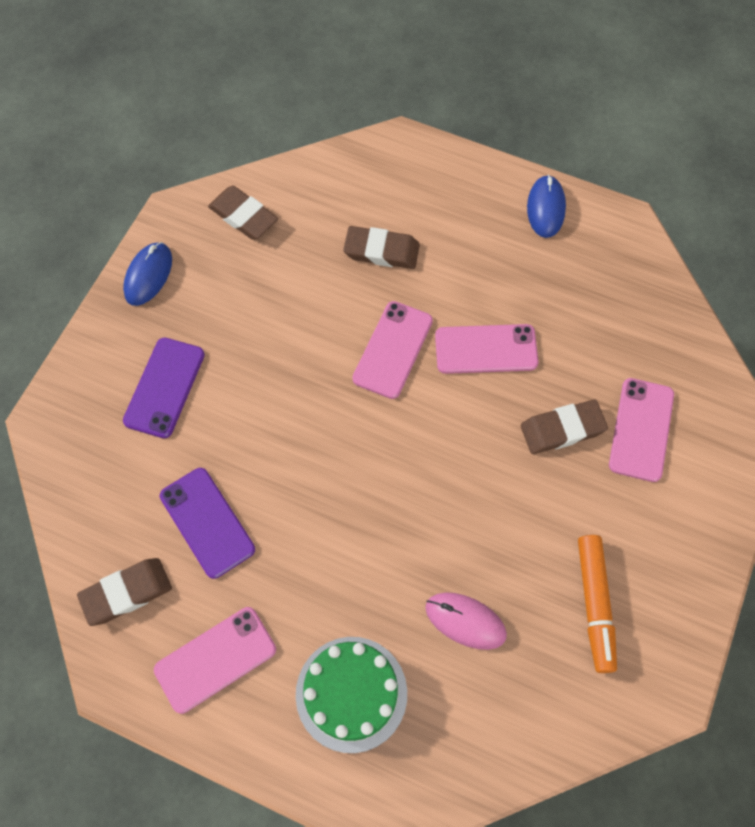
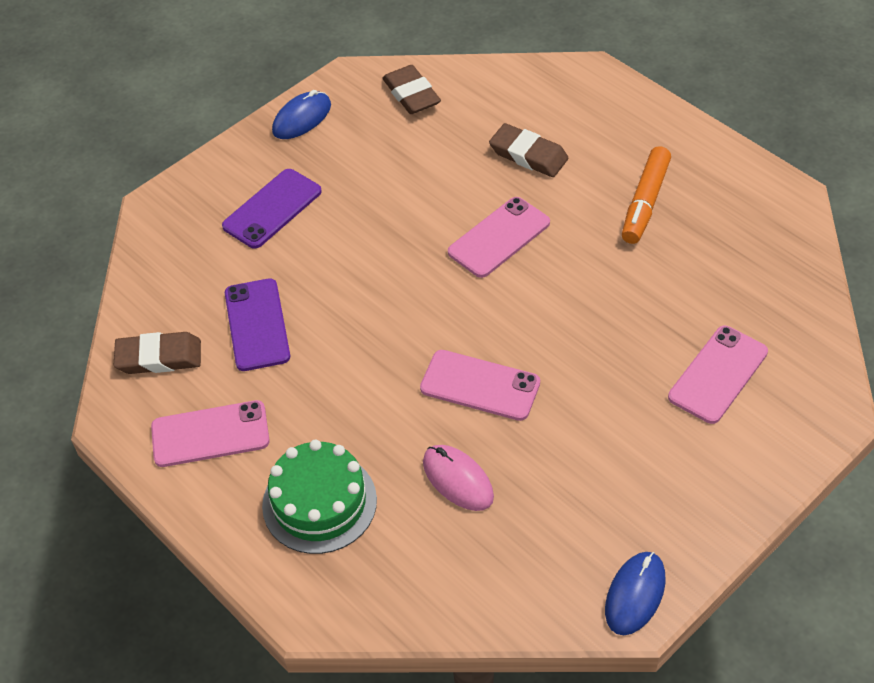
camera: 25 degrees right, 15 degrees down
pink phone [435,324,539,374] -> pink phone moved to [420,350,540,421]
brown eraser [521,400,608,454] -> none
blue mouse [527,175,566,238] -> blue mouse moved to [605,552,665,635]
orange marker [578,535,617,673] -> orange marker moved to [622,146,671,244]

